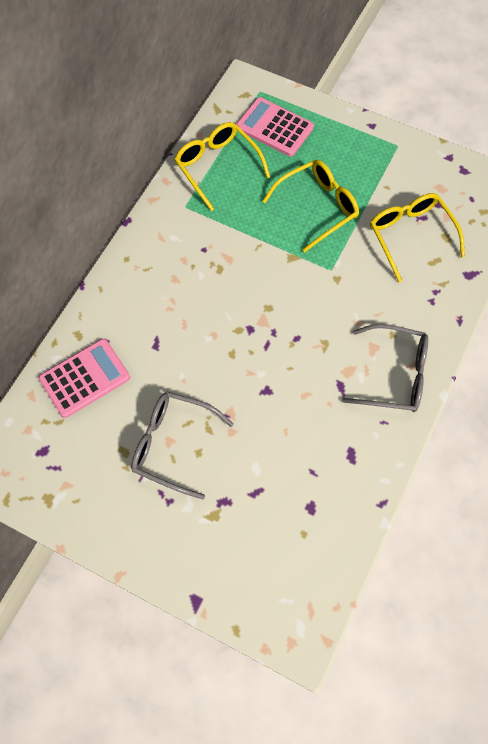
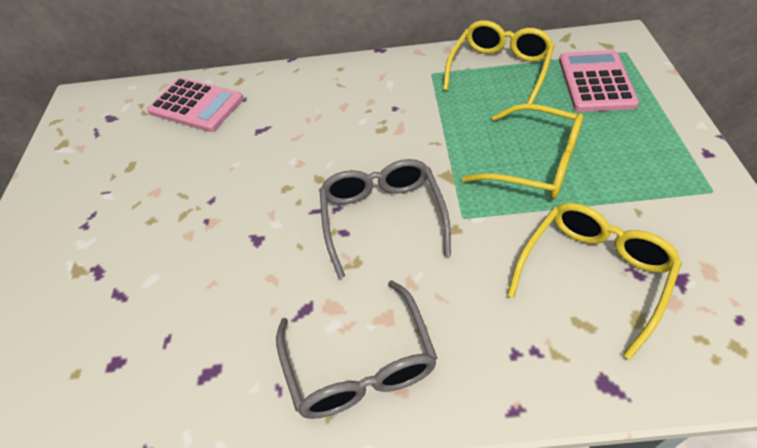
camera: 65 degrees right, 15 degrees down
grey glasses [131,391,234,499] -> grey glasses moved to [320,159,451,279]

